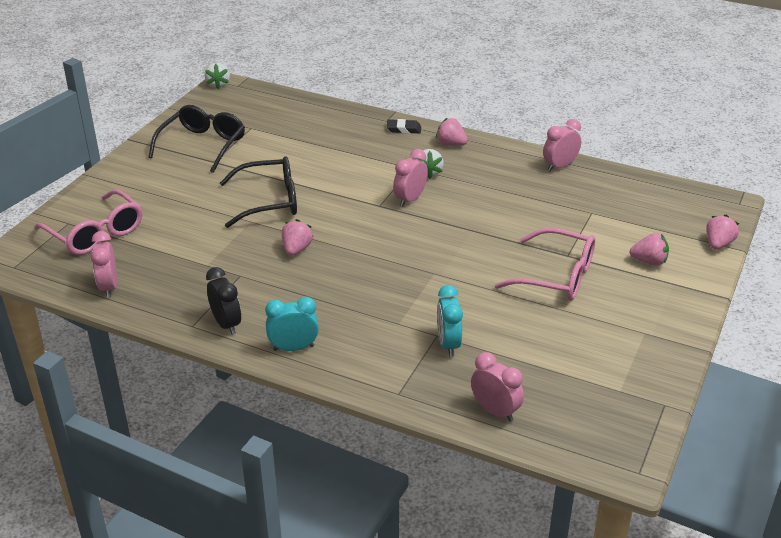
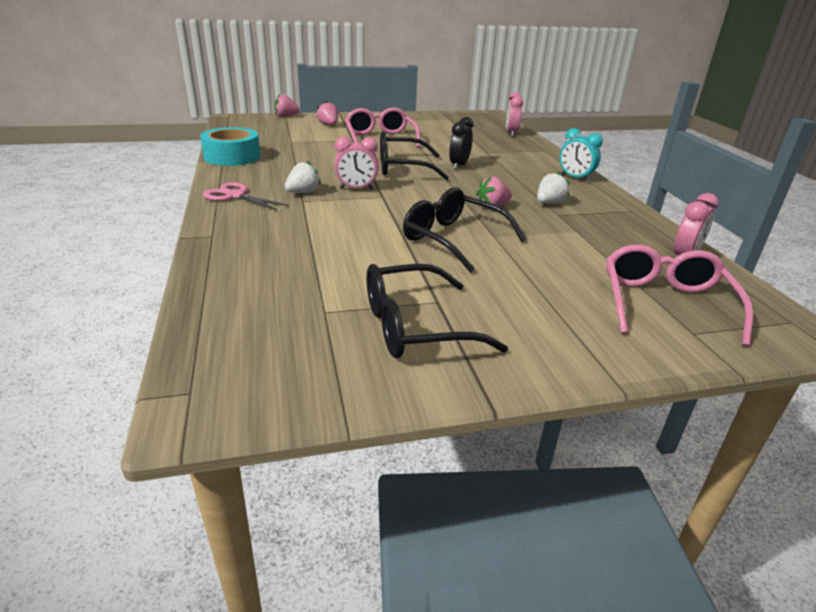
camera: 130 degrees left, 5 degrees down
white strawberry [205,62,230,89] -> white strawberry moved to [537,172,570,204]
black clock [206,267,241,335] -> black clock moved to [449,117,473,170]
black eraser [387,119,421,134] -> none
pink strawberry [436,118,468,145] -> pink scissors [203,182,289,210]
turquoise clock [437,285,463,357] -> none
pink clock [543,119,581,171] -> turquoise tape [200,127,260,166]
none -> black glasses [380,131,449,180]

